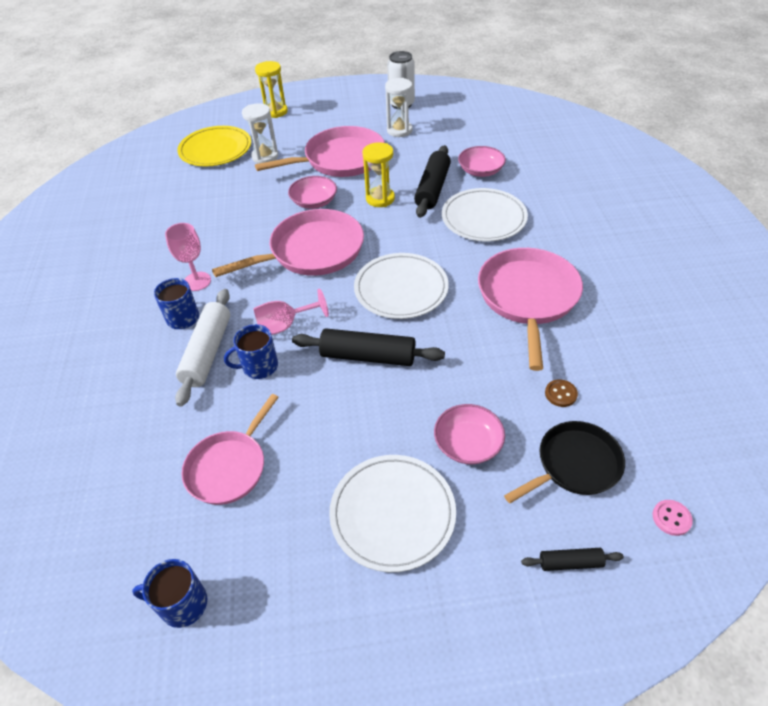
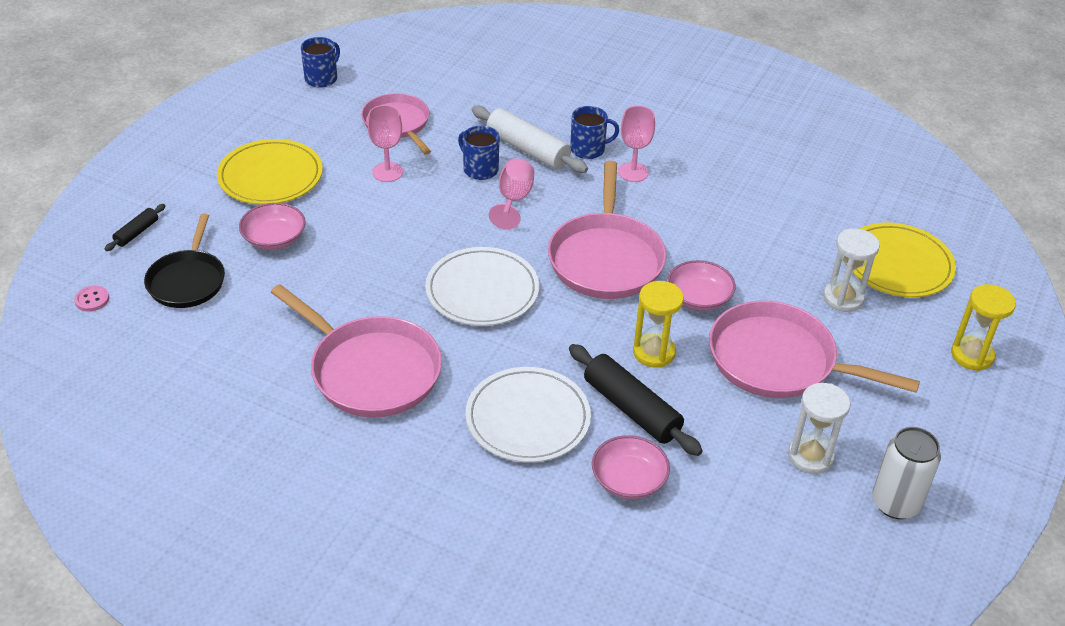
camera: 120 degrees right, 5 degrees down
blue mug [224,324,278,379] -> blue mug turned 60 degrees counterclockwise [458,126,499,180]
pink pan [255,126,385,177] -> pink pan turned 105 degrees clockwise [709,301,920,398]
black rolling pin [292,328,445,366] -> none
white plate [329,455,456,572] -> yellow plate [217,139,323,205]
brown button [545,379,578,407] -> none
none -> pink goblet [368,105,403,182]

